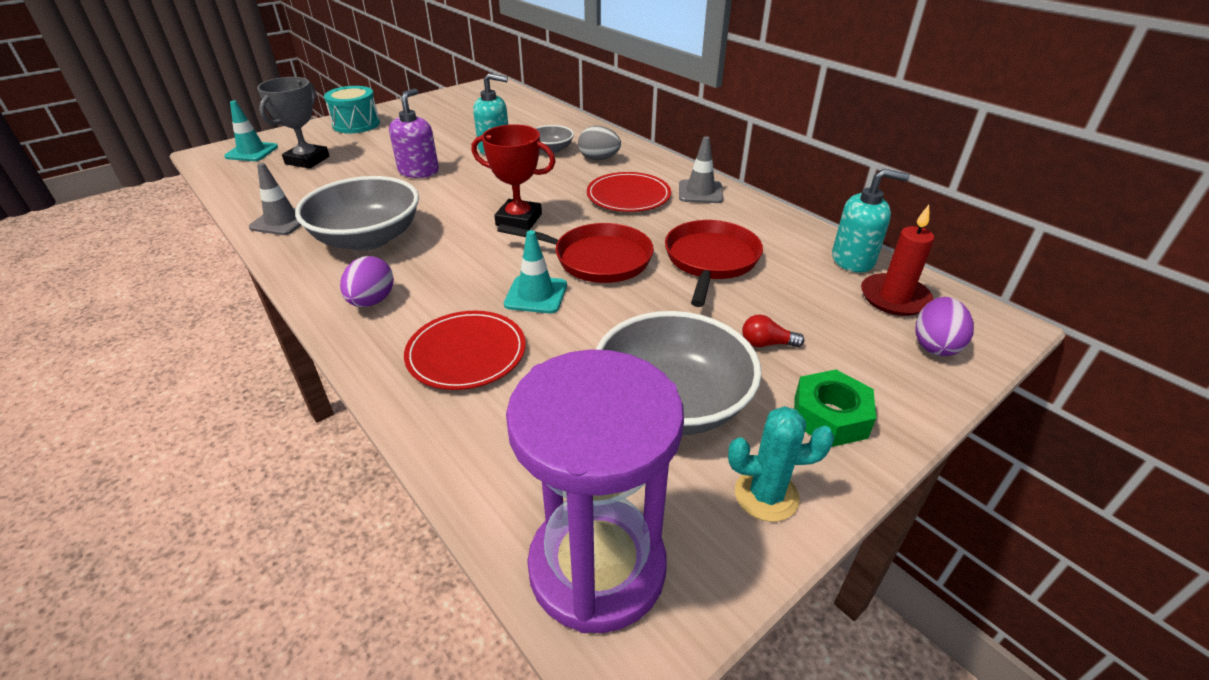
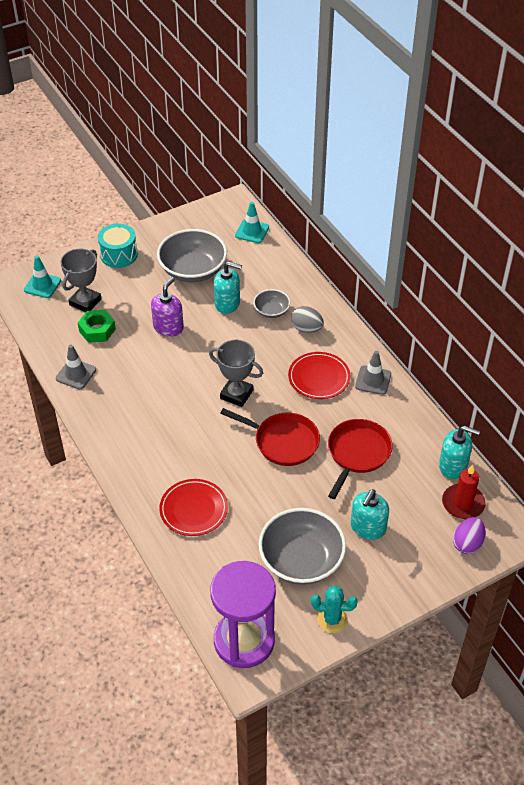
camera: 10 degrees right, 10 degrees up
grey bowl [295,176,419,251] -> grey bowl moved to [157,229,227,282]
purple egg [340,256,394,307] -> none
red trophy [471,124,556,230] -> grey trophy [209,340,263,407]
turquoise traffic cone [504,230,567,313] -> turquoise traffic cone moved to [235,202,269,243]
red light bulb [742,314,805,347] -> turquoise soap dispenser [351,489,389,540]
green nut [794,370,876,447] -> green nut moved to [78,310,116,343]

